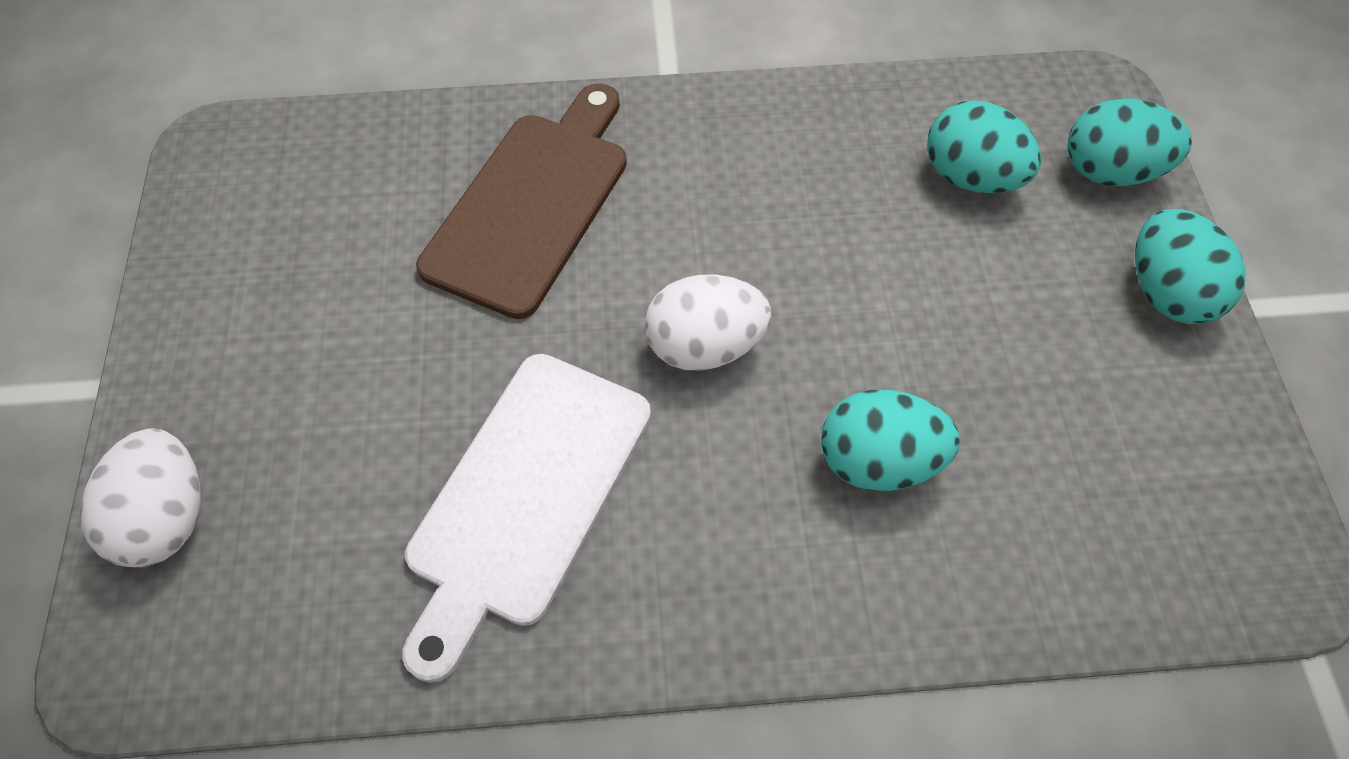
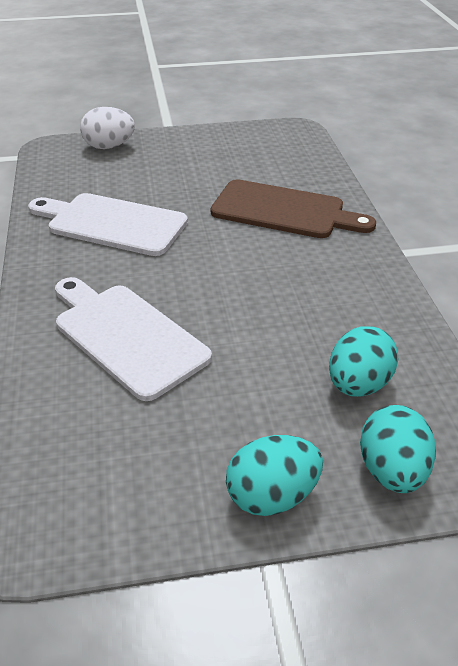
camera: 85 degrees right, 20 degrees down
white egg [645,275,771,371] -> none
turquoise egg [821,390,960,491] -> white cutting board [55,277,212,401]

